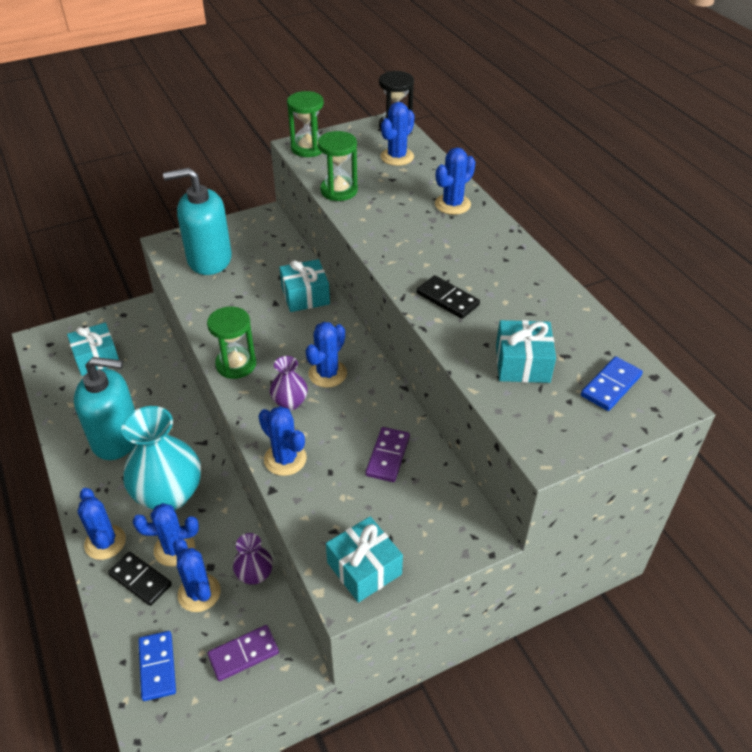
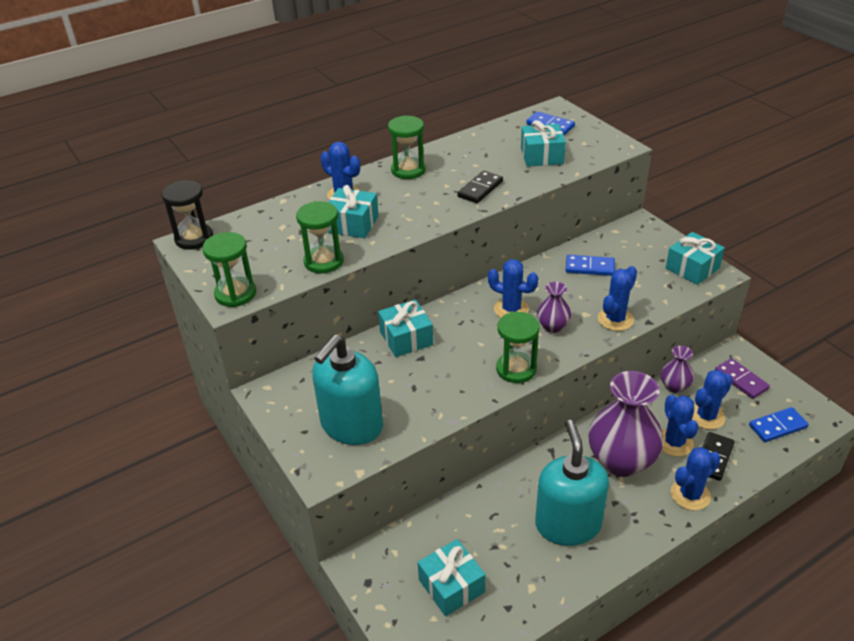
camera: 95 degrees left, 5 degrees down
turquoise vase [121,406,201,511] -> purple vase [589,371,663,477]
turquoise soap dispenser [163,168,232,275] -> turquoise soap dispenser turned 45 degrees clockwise [312,335,383,445]
purple domino [365,427,410,482] -> blue domino [566,255,615,276]
blue cactus [381,102,415,166] -> none
none -> turquoise gift [327,185,379,238]
none -> green hourglass [388,115,426,179]

